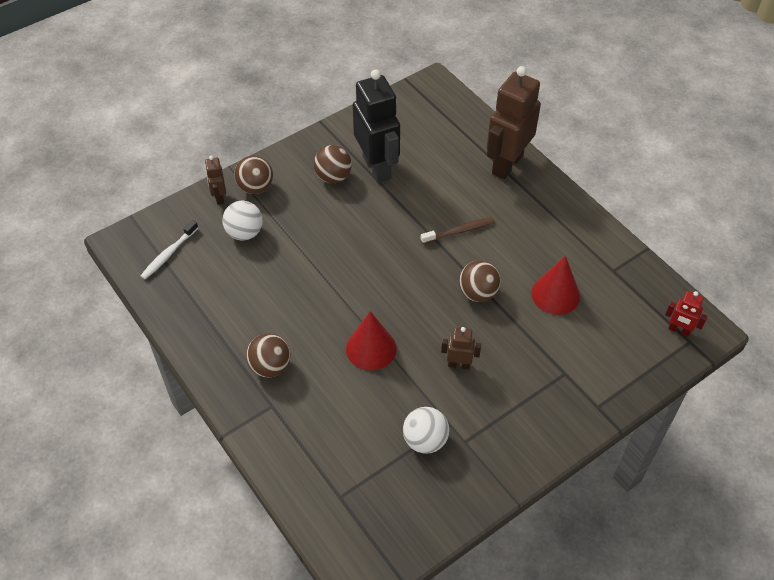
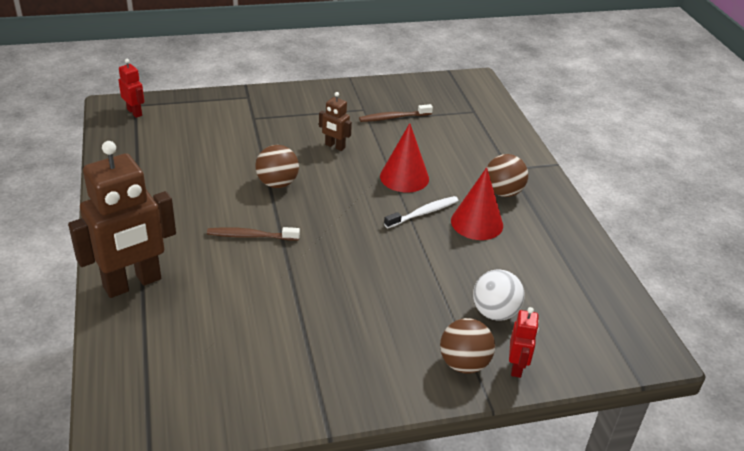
camera: 160 degrees left, 15 degrees down
white toothbrush [141,220,198,279] -> white toothbrush moved to [384,196,459,228]
brown robot [205,156,226,205] -> red robot [509,307,539,378]
brown ball [314,145,352,183] -> none
black robot [353,69,400,183] -> none
white ball [403,407,449,454] -> brown toothbrush [359,104,433,122]
red cone [531,256,580,315] -> red cone moved to [451,167,503,240]

